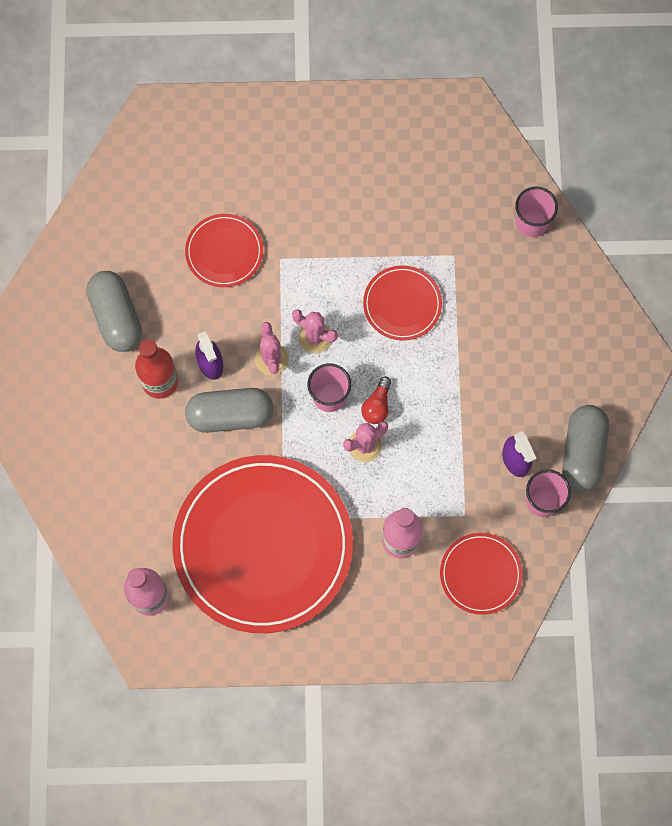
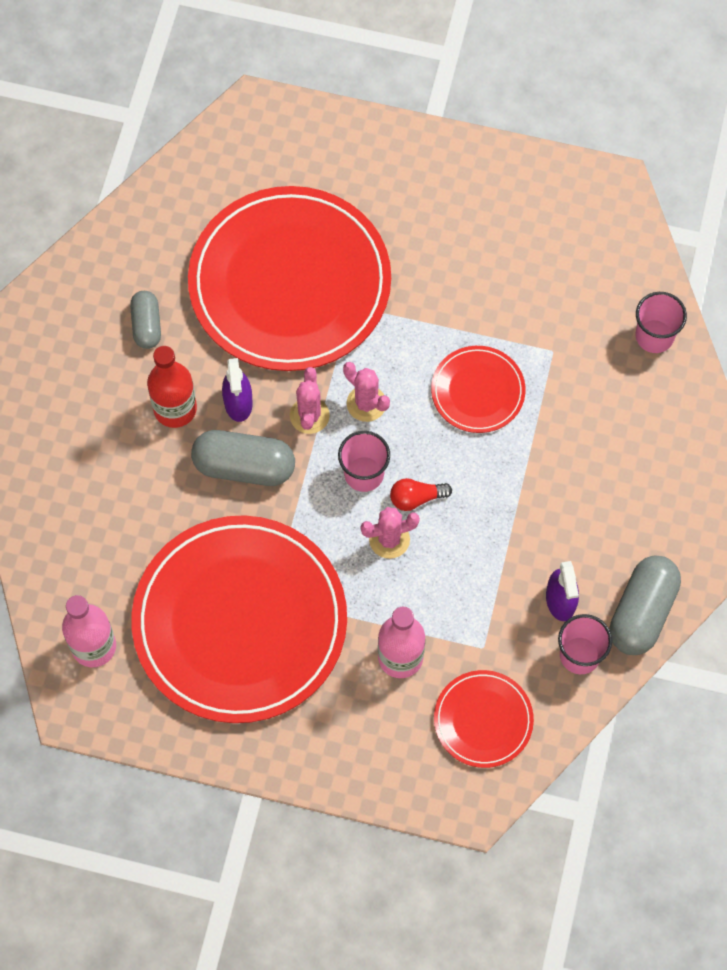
camera: 15 degrees right, 5 degrees down
grey capsule [87,271,142,352] -> grey capsule [130,291,161,349], size x0.60
red plate [185,214,263,287] -> red plate [188,186,391,371], size x2.19
red light bulb [361,376,391,424] -> red light bulb turned 45 degrees clockwise [390,478,452,511]

